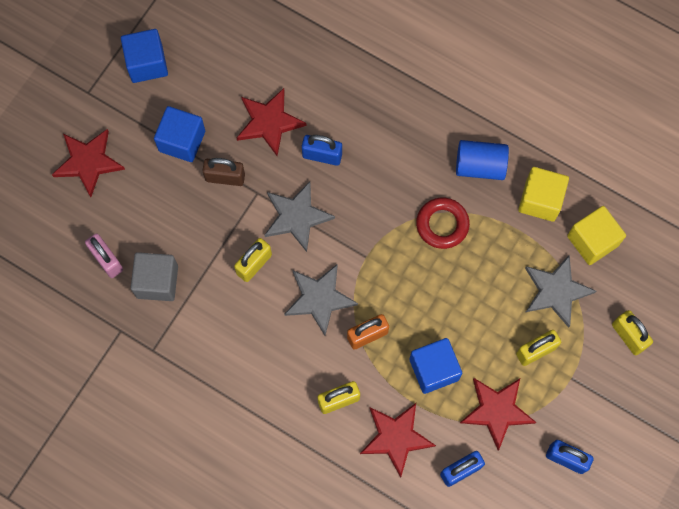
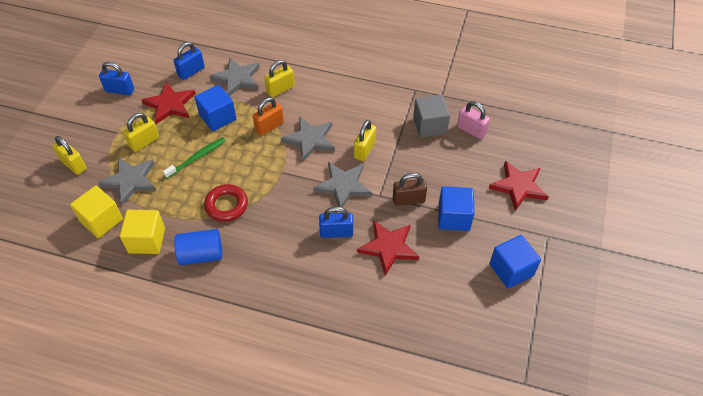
camera: 165 degrees right, 20 degrees down
red star [360,403,436,478] -> grey star [210,58,260,96]
none -> green toothbrush [163,137,226,178]

